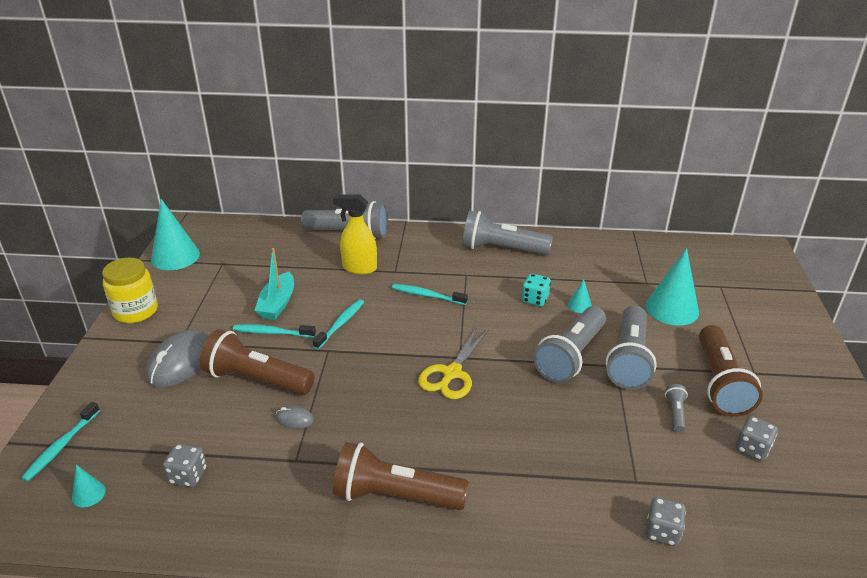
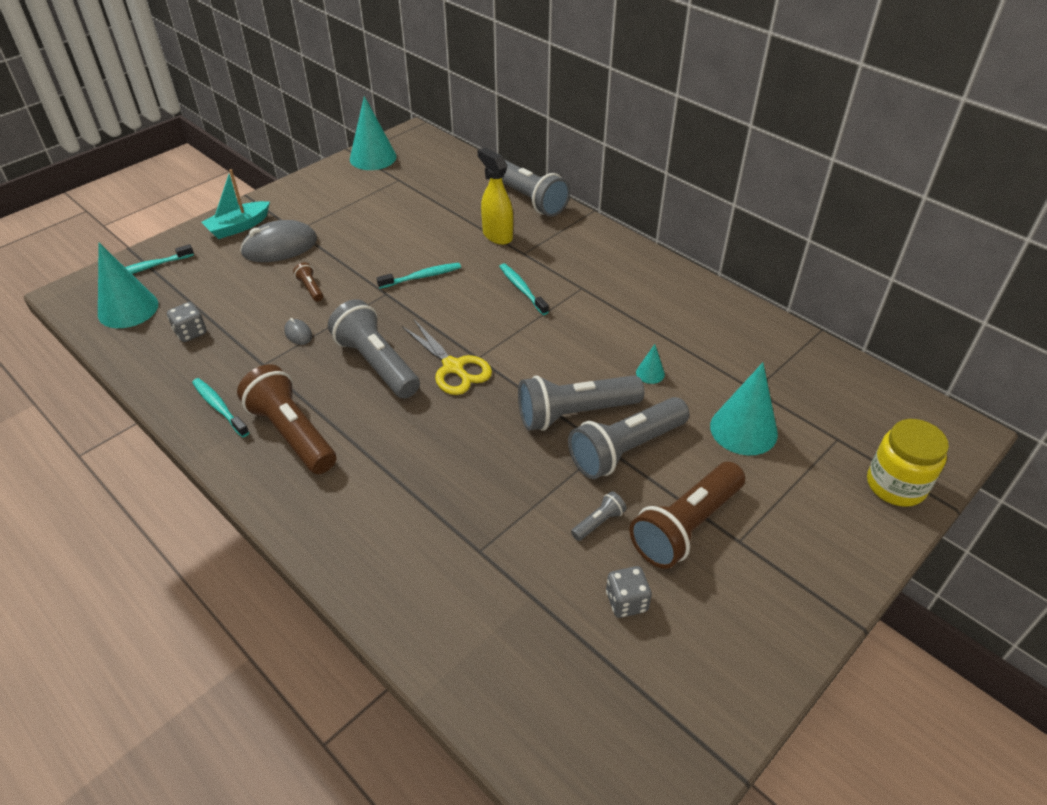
camera: 40 degrees right, 10 degrees up
turquoise cone [72,465,106,507] -> turquoise cone [98,243,158,328], size x2.17
yellow jar [102,258,158,323] -> yellow jar moved to [867,419,949,507]
brown flashlight [200,329,315,395] -> brown flashlight [293,262,323,302], size x0.43
turquoise toothbrush [233,324,316,338] -> turquoise toothbrush moved to [192,378,249,437]
turquoise boat [254,248,294,320] -> turquoise boat moved to [201,169,270,239]
yellow scissors [418,327,489,399] -> yellow scissors turned 105 degrees counterclockwise [402,320,492,395]
grey flashlight [462,211,553,255] -> grey flashlight moved to [328,299,420,399]
turquoise dice [522,274,551,306] -> none
grey dice [645,497,686,546] -> none

